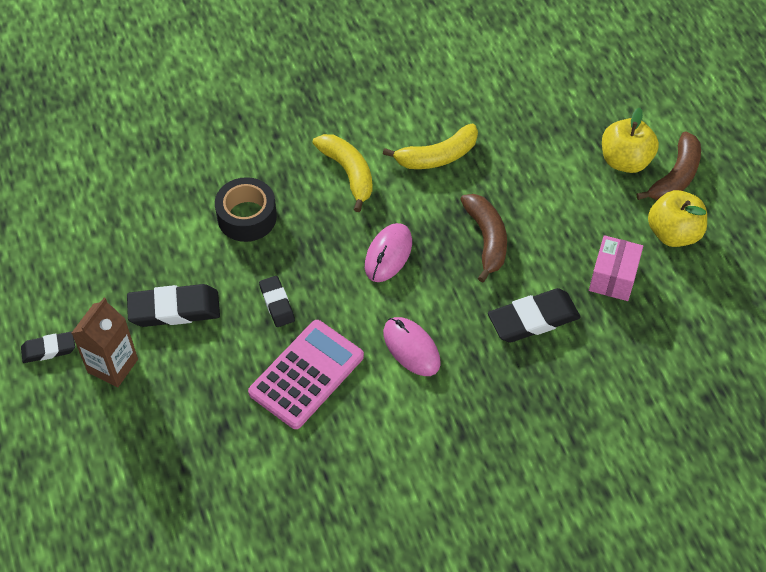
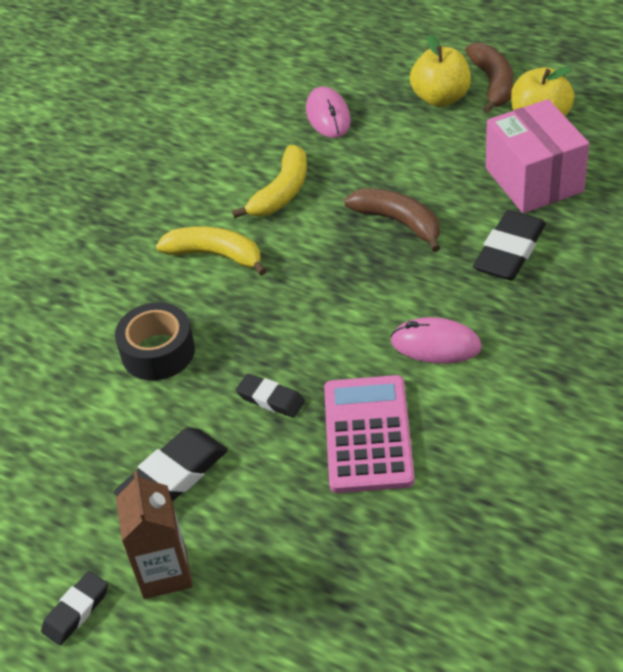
camera: 35 degrees left, 10 degrees down
pink mouse [365,223,412,282] -> pink mouse moved to [306,86,351,138]
pink box [589,235,643,301] -> pink box [486,99,589,213], size x1.57

